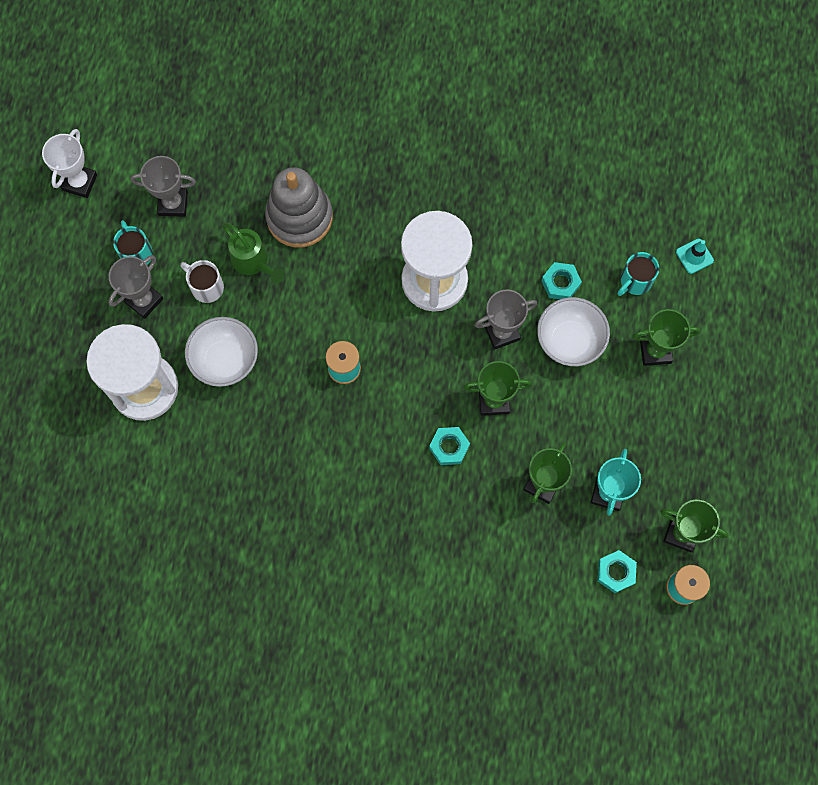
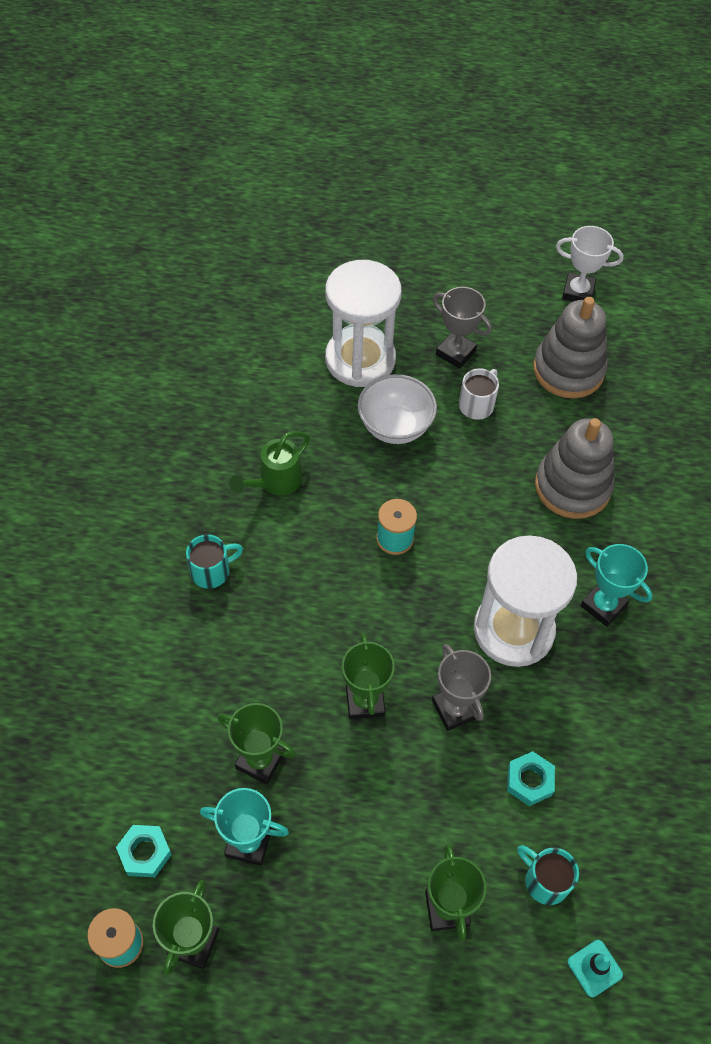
camera: 85 degrees right, 15 degrees down
turquoise mug [113,220,153,265] -> turquoise mug moved to [186,534,243,589]
grey trophy [130,156,196,217] -> grey stacking toy [533,297,608,398]
green watering can [222,222,285,283] -> green watering can moved to [229,431,310,495]
turquoise nut [429,427,470,465] -> none
white bowl [537,297,610,366] -> none
none -> turquoise trophy [580,544,653,627]

